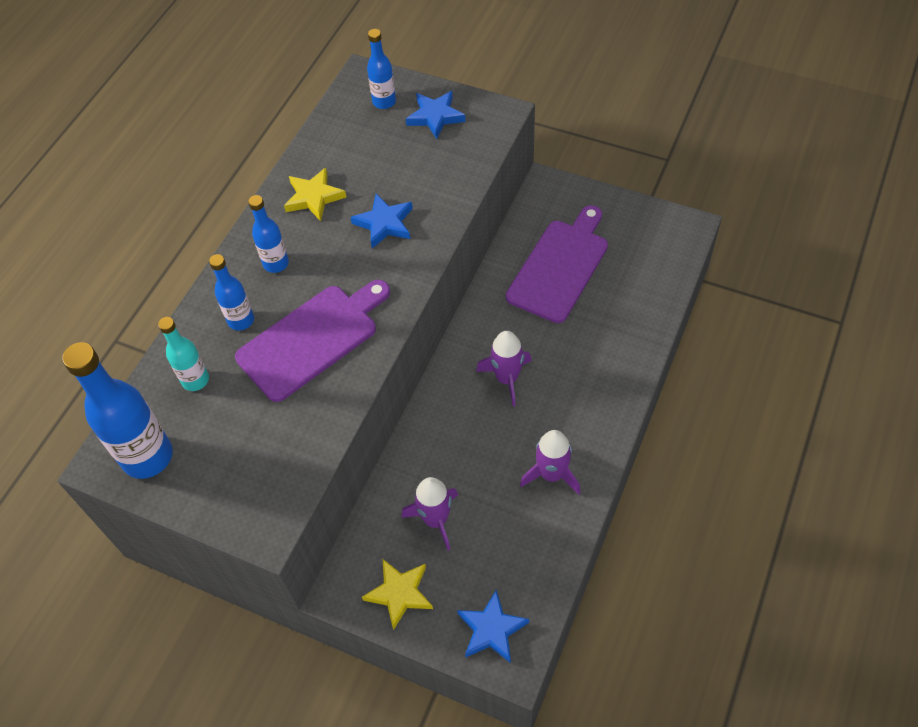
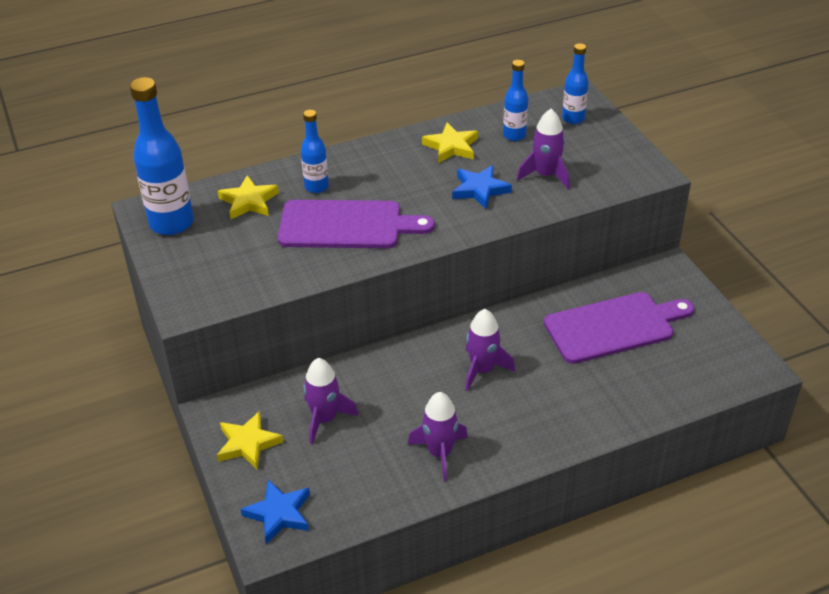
camera: 40 degrees right, 15 degrees down
turquoise bottle [158,317,209,391] -> yellow star [218,175,279,219]
blue bottle [248,195,289,273] -> blue bottle moved to [503,60,528,141]
blue star [406,91,466,139] -> none
none -> purple rocket [517,109,570,189]

